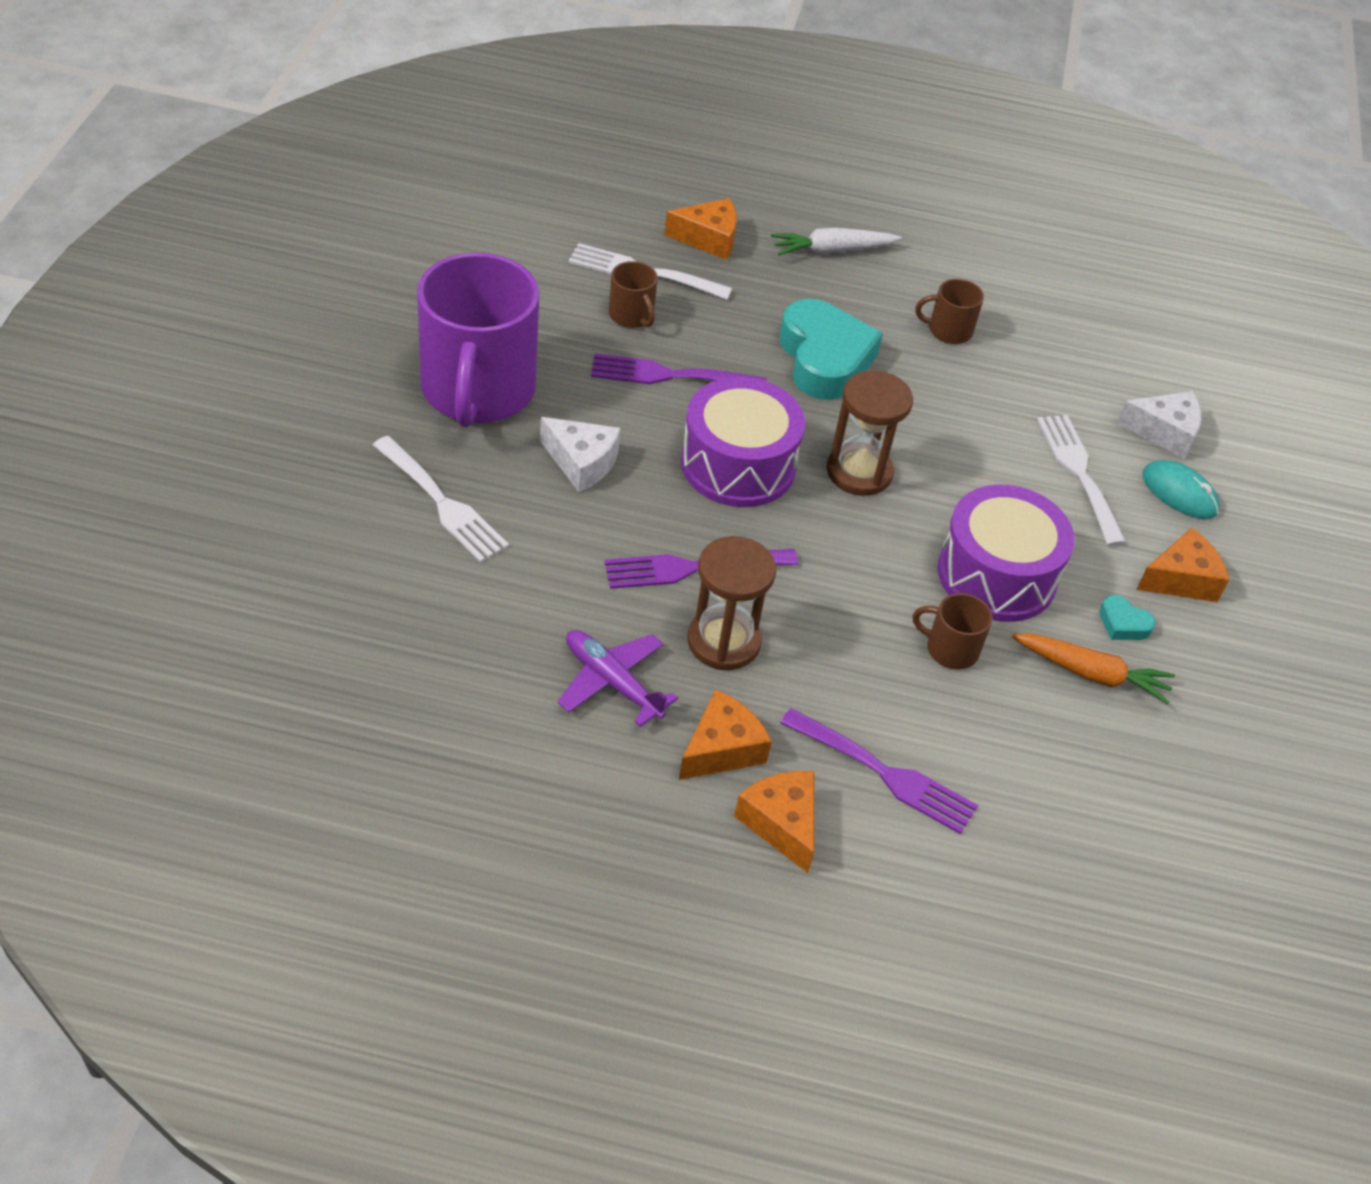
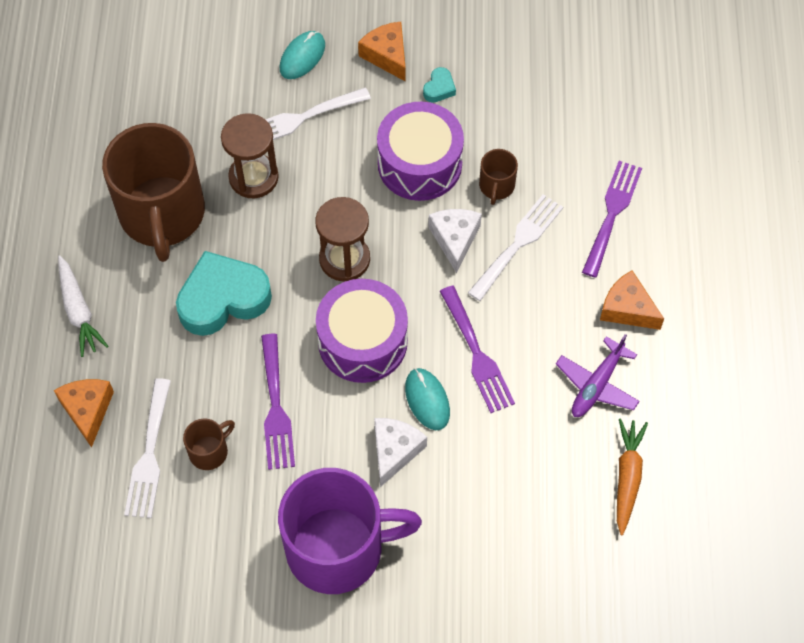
camera: 95 degrees left, 15 degrees up
white fork [373,436,509,563] -> white fork moved to [468,194,563,301]
brown hourglass [688,536,776,670] -> brown hourglass moved to [221,113,279,198]
orange cheese [734,771,814,873] -> none
brown mug [915,279,984,344] -> brown mug [102,123,205,262], size x2.39
orange carrot [1012,633,1175,705] -> orange carrot moved to [617,418,648,535]
white cheese [1117,391,1202,459] -> white cheese moved to [428,209,482,273]
none -> turquoise mouse [405,368,450,430]

